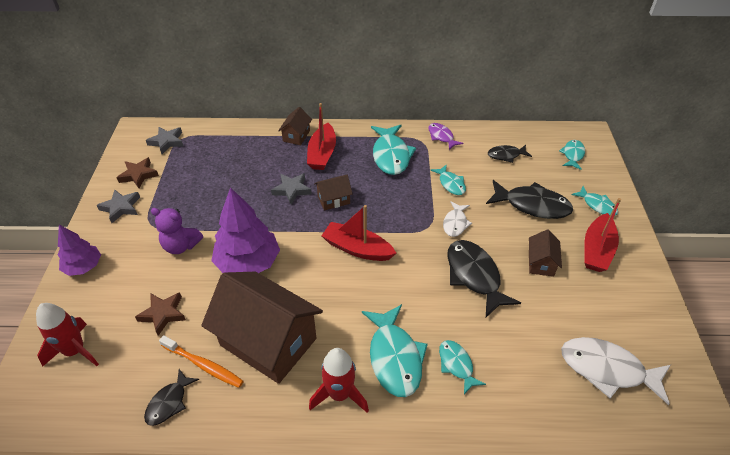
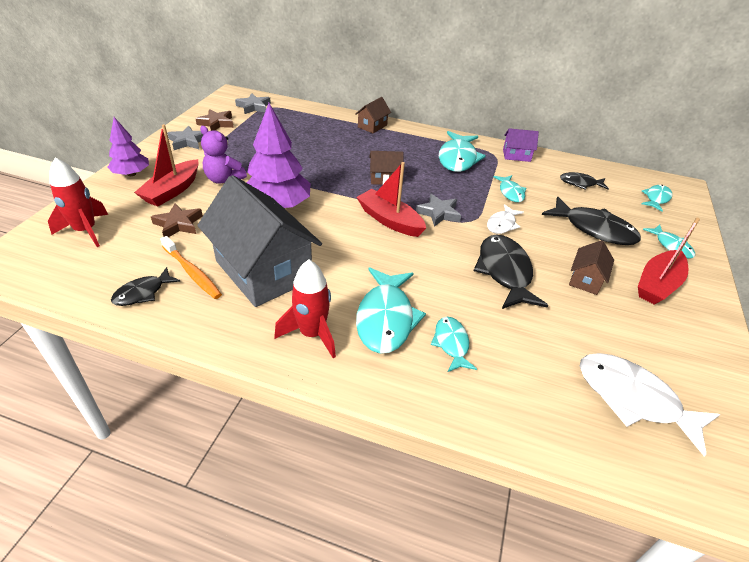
camera: 15 degrees right, 5 degrees down
brown house [201,272,323,384] -> grey house [197,175,322,307]
grey star [271,173,312,205] -> grey star moved to [416,194,461,227]
red boat [307,103,336,170] -> red boat moved to [134,124,199,206]
purple fish [428,123,463,150] -> purple house [503,128,539,162]

